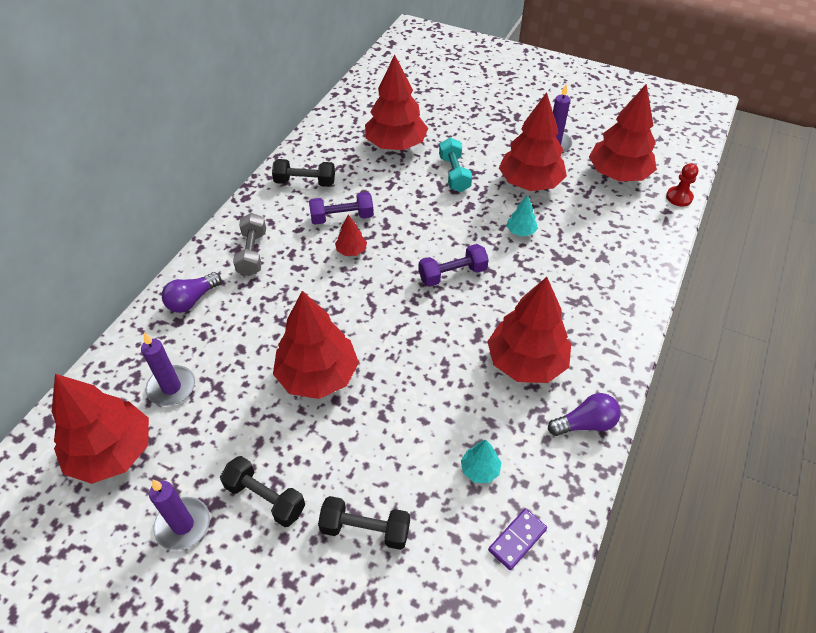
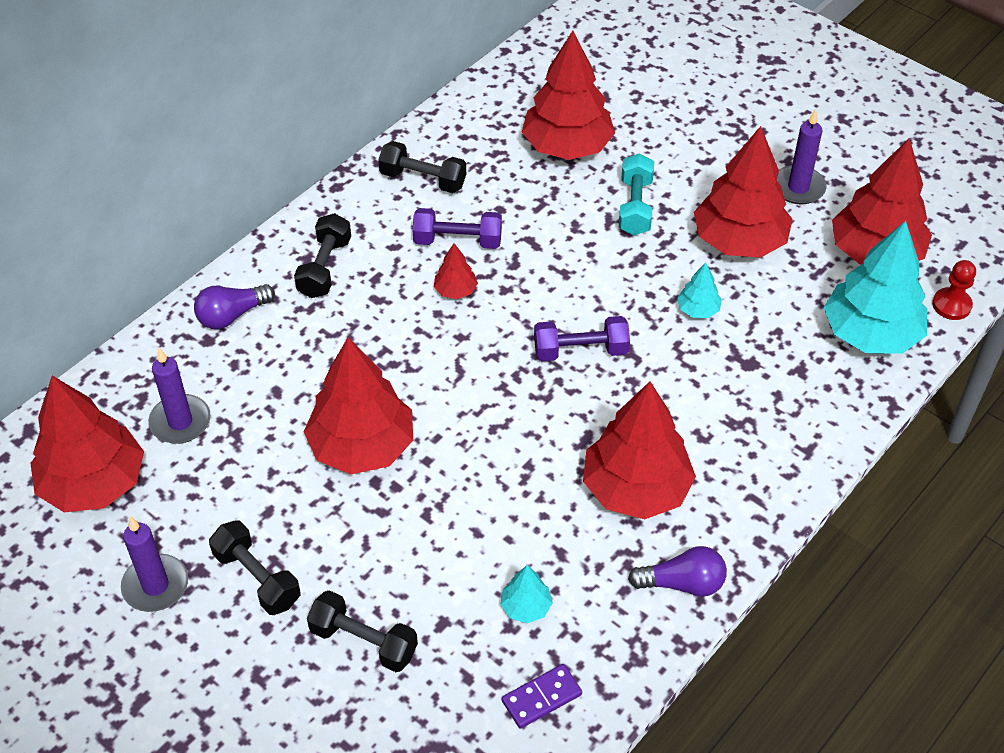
camera: 15 degrees right, 0 degrees up
grey dumbbell [233,213,266,276] -> black dumbbell [294,213,351,298]
none -> turquoise tree [823,221,927,354]

